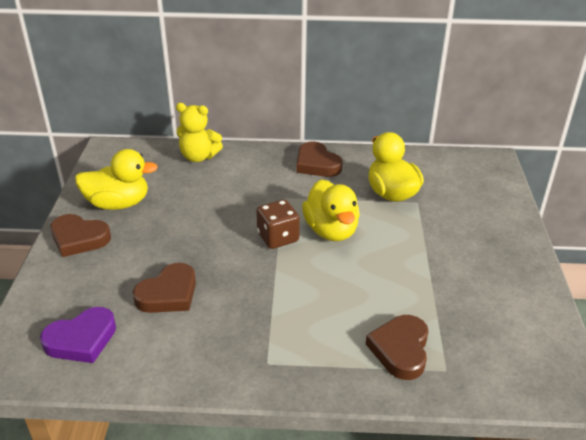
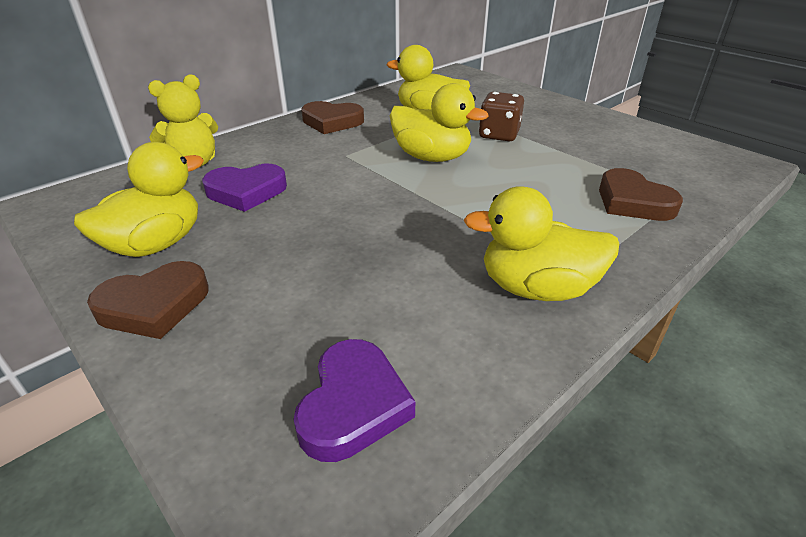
camera: 45 degrees left, 0 degrees up
brown heart [133,263,196,313] -> none
brown dice [256,199,300,249] -> brown dice moved to [479,92,524,141]
none -> purple heart [202,164,287,212]
none -> yellow duck [464,186,619,301]

